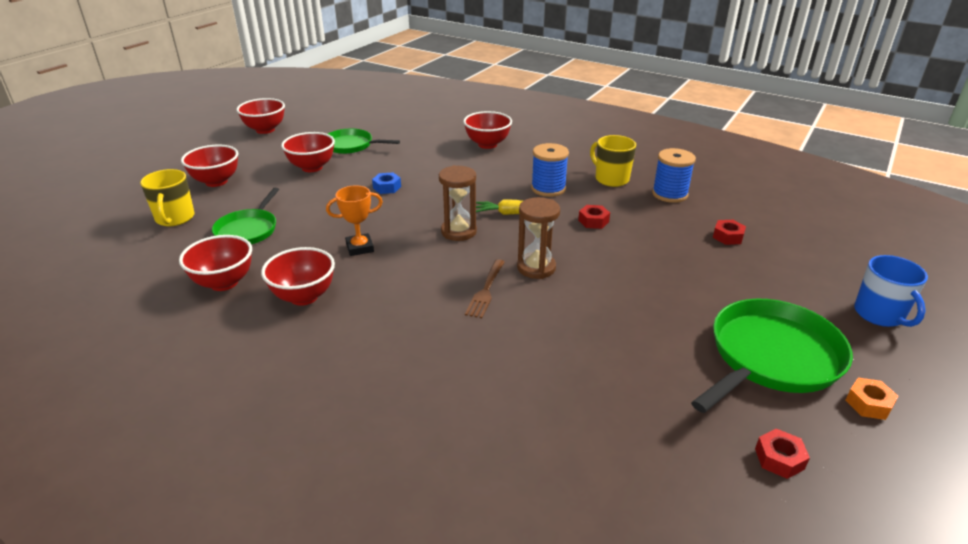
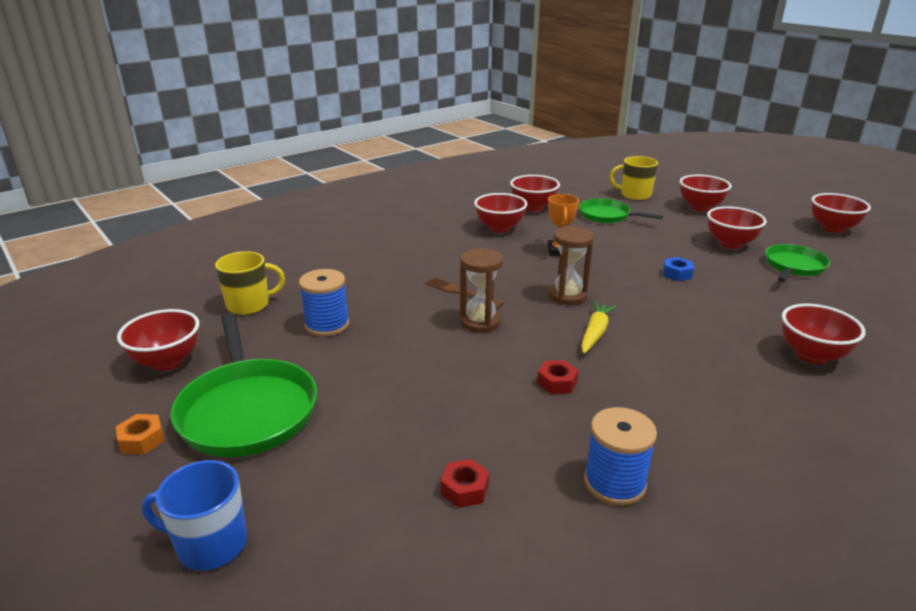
camera: 110 degrees right, 5 degrees down
blue spool [531,143,569,197] -> blue spool moved to [299,269,349,337]
yellow mug [590,135,636,187] -> yellow mug moved to [215,251,285,315]
red nut [755,428,810,479] -> red bowl [117,309,199,371]

